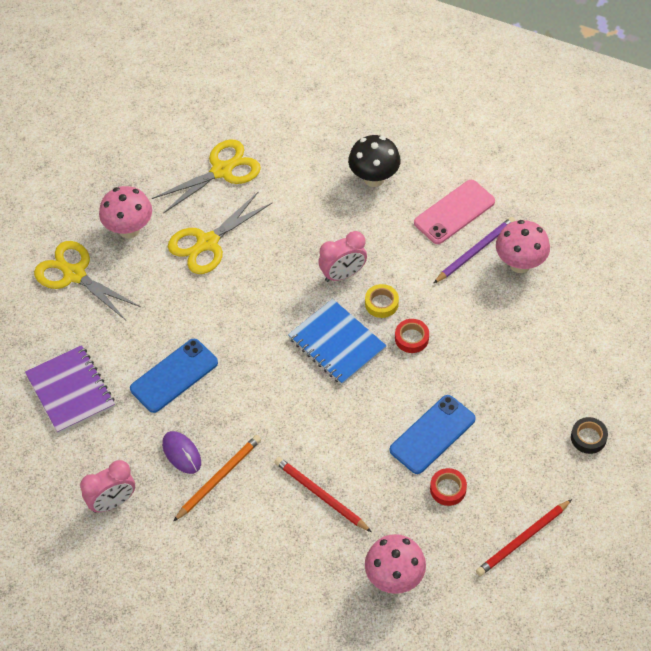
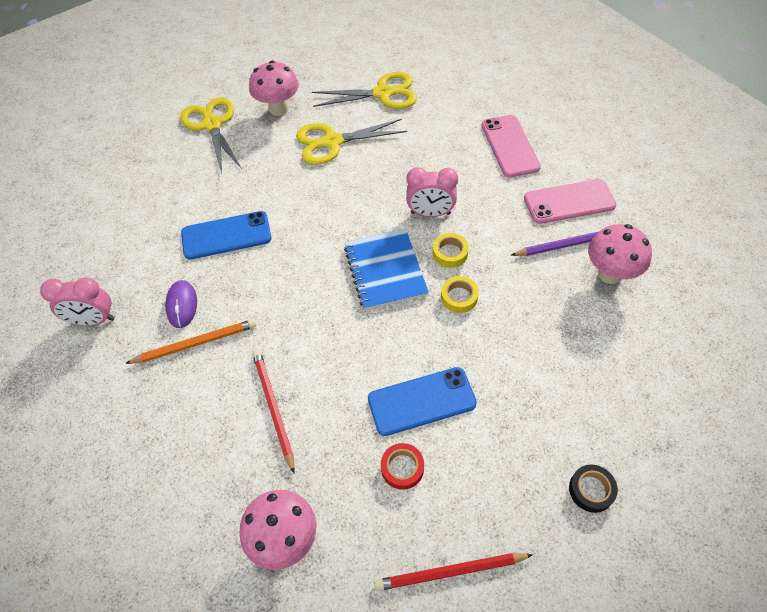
camera: 30 degrees right, 0 degrees up
purple notebook [25,345,115,434] -> none
black mushroom [348,135,400,187] -> pink phone [481,115,541,178]
red tape [395,319,429,353] -> yellow tape [441,276,479,313]

